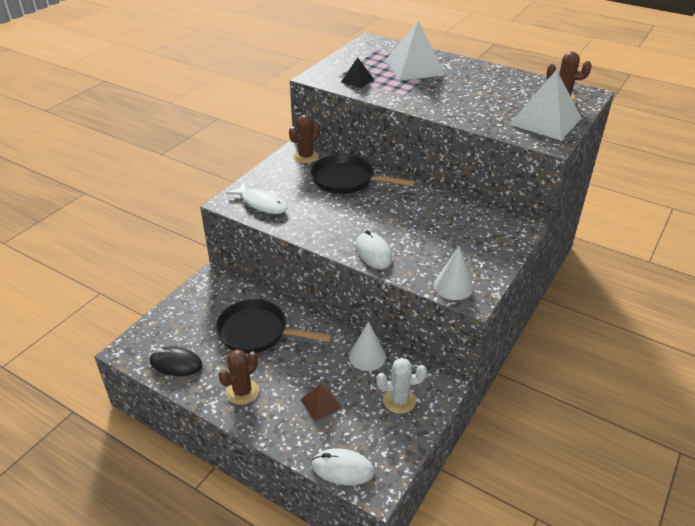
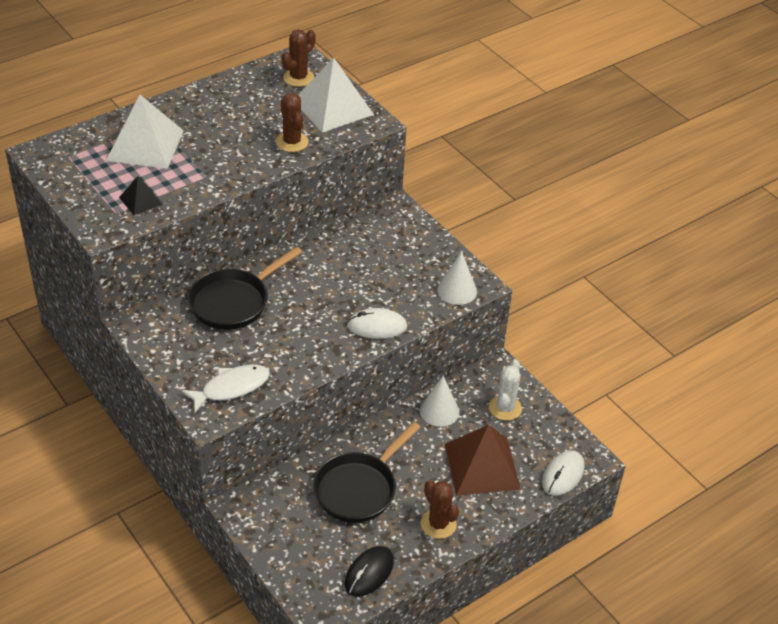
camera: 70 degrees left, 5 degrees up
brown cactus [289,115,320,163] -> brown cactus moved to [276,93,309,152]
brown pyramid [300,384,342,421] -> brown pyramid [445,425,521,496], size x2.02

